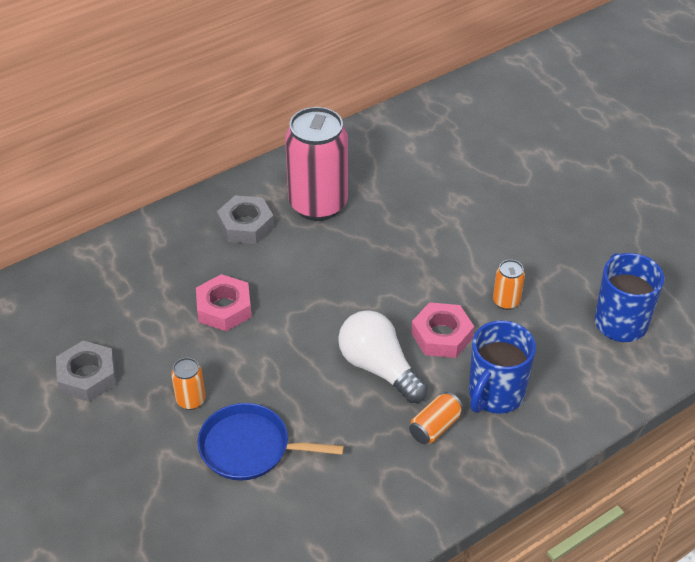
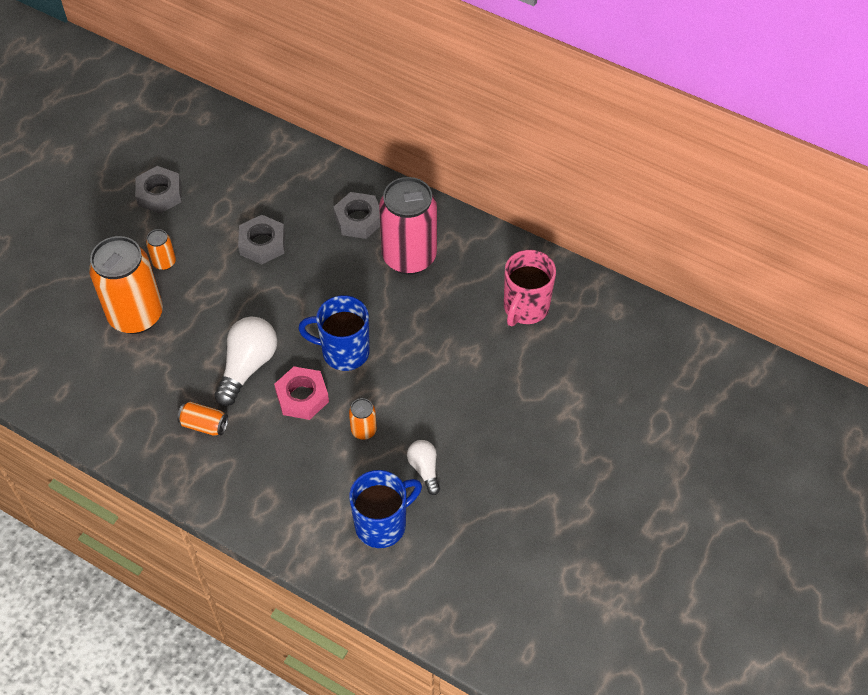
camera: 65 degrees right, 10 degrees up
pink nut [196,274,252,331] -> grey nut [238,215,285,264]
blue pan [198,403,344,481] -> orange can [89,236,163,334]
blue mug [469,320,536,413] -> blue mug moved to [298,295,370,371]
none -> white light bulb [407,440,440,495]
none -> pink mug [504,250,556,326]

